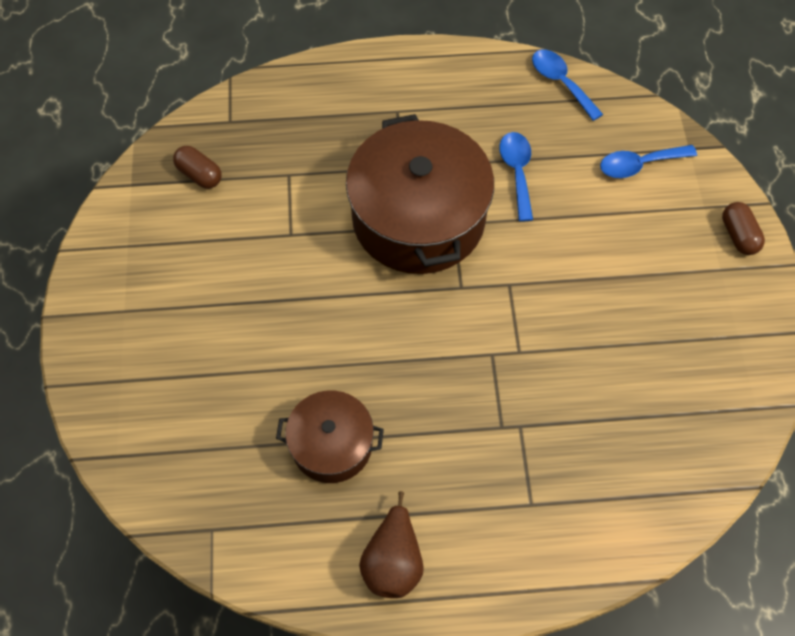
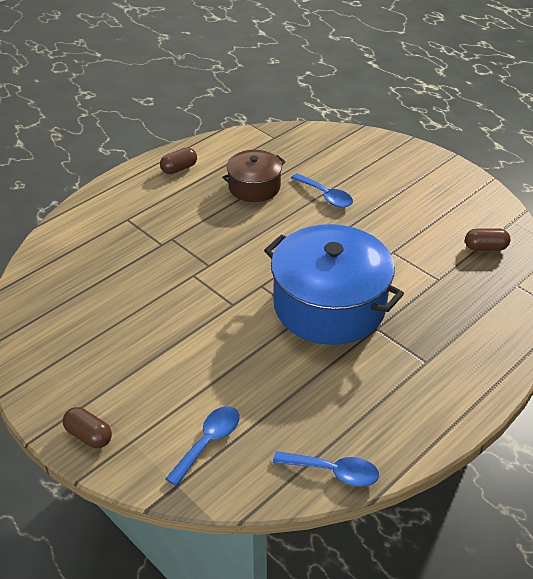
camera: 140 degrees right, 20 degrees down
brown pot [346,114,494,274] -> blue pot [264,224,404,345]
brown pear [359,491,424,598] -> brown capsule [160,147,197,174]
blue spoon [499,132,533,222] -> blue spoon moved to [291,173,353,208]

